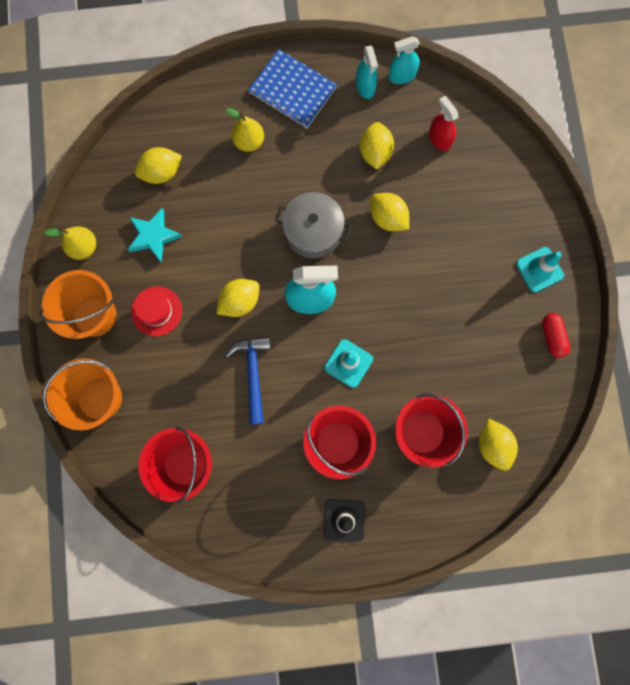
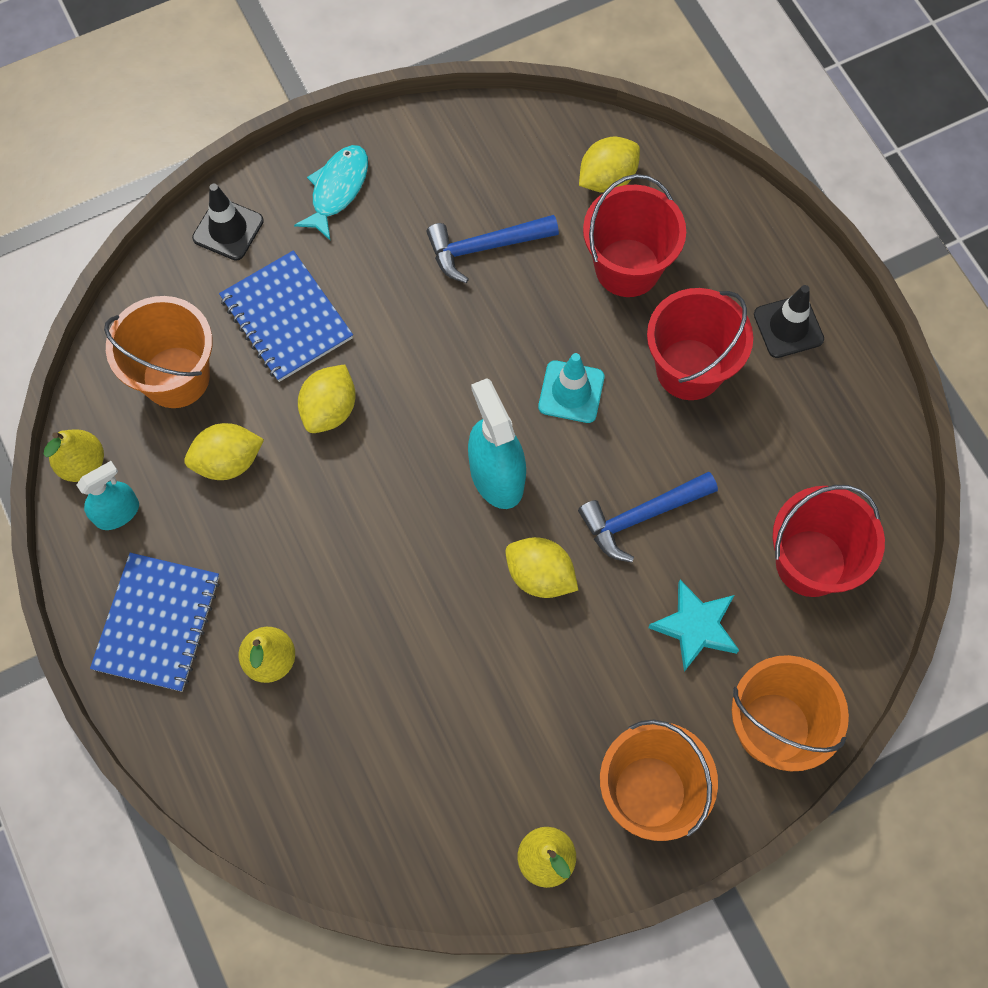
camera: 110 degrees left, 10 degrees down
turquoise star [127,208,182,262] -> turquoise star moved to [648,580,739,672]
red hat [131,286,182,336] -> none
yellow lemon [135,147,182,184] -> none
grey pot [275,192,352,258] -> none
turquoise spray bottle [388,36,420,84] -> yellow pear [44,429,104,482]
red spray bottle [429,96,459,151] -> orange bucket [104,296,212,408]
turquoise traffic cone [516,247,564,292] -> turquoise fish [294,145,368,241]
red capsule [542,313,570,358] -> none
none -> black traffic cone [192,184,264,261]
none -> blue notebook [219,250,353,382]
none -> blue hammer [426,215,559,283]

